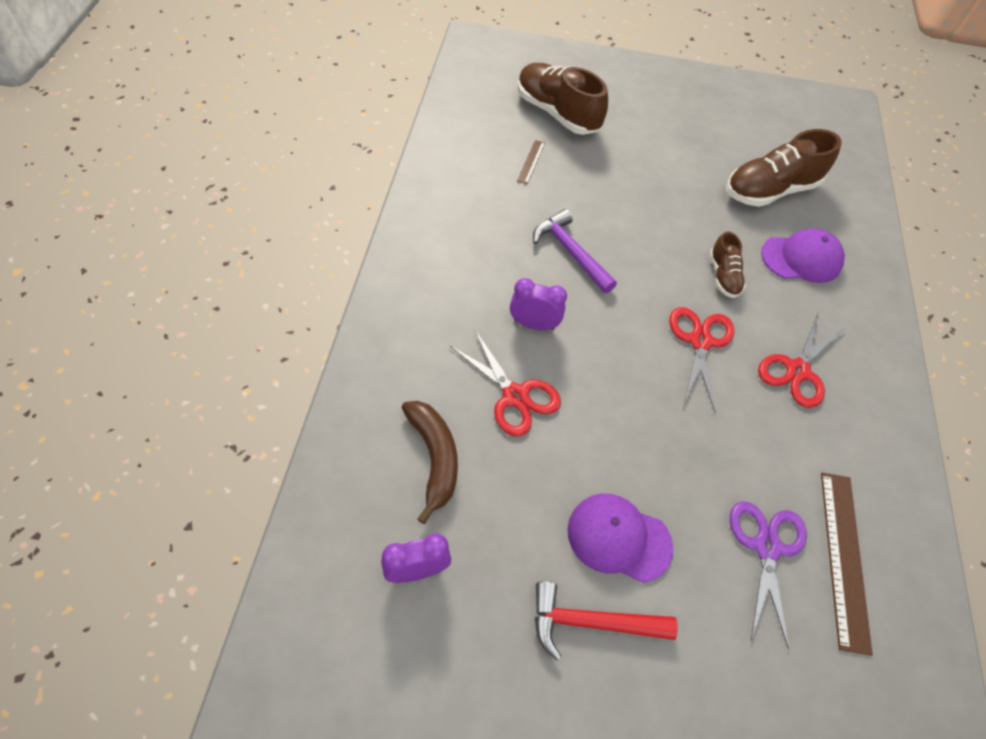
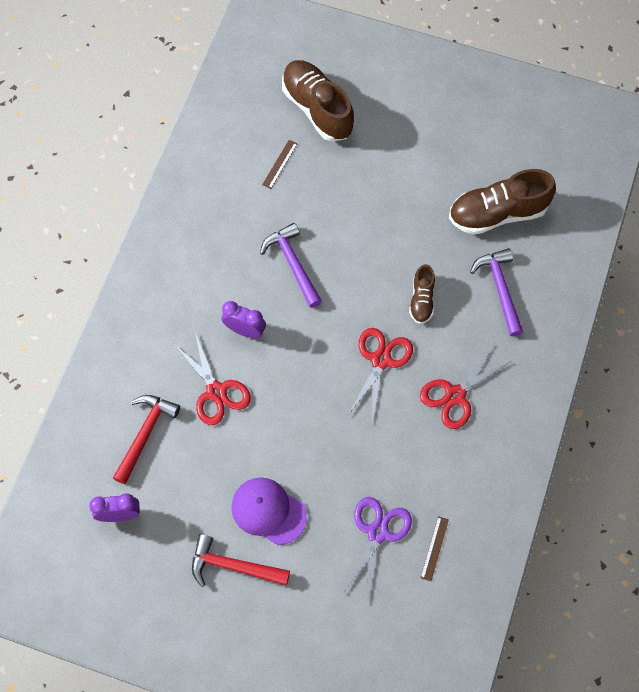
camera: 15 degrees right, 10 degrees up
brown banana [402,401,458,524] -> red hammer [113,395,180,484]
purple cap [761,229,845,283] -> purple hammer [470,248,523,336]
brown ruler [821,473,873,656] -> brown ruler [420,516,449,581], size x0.49

